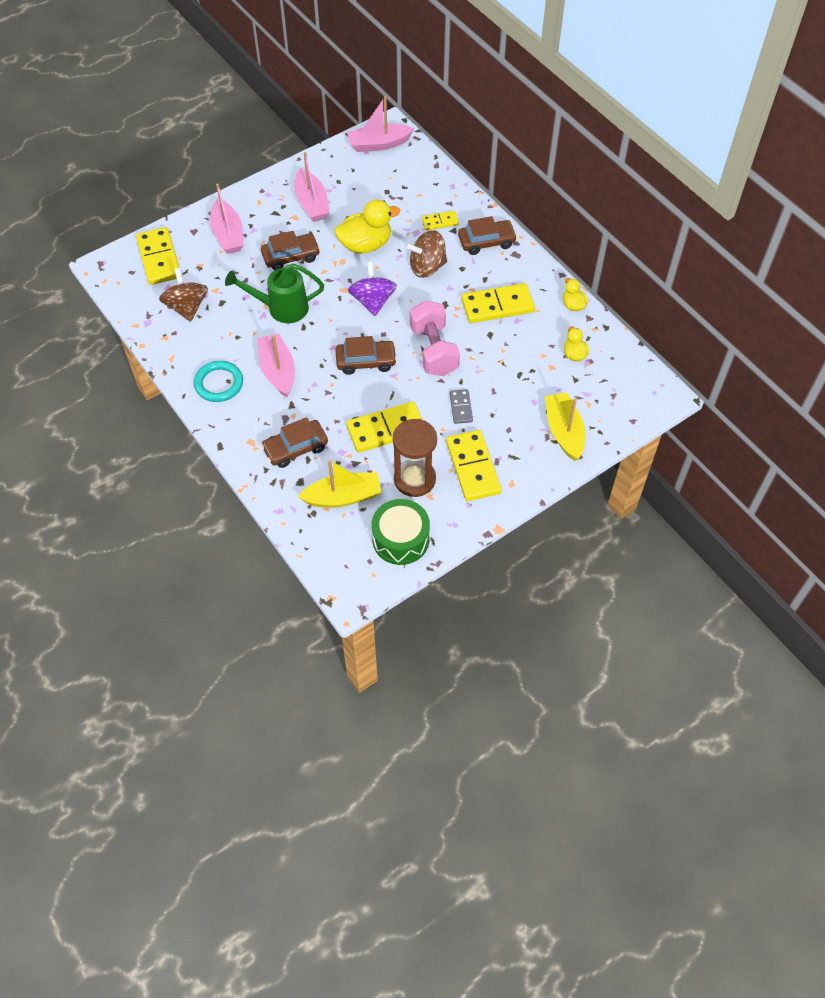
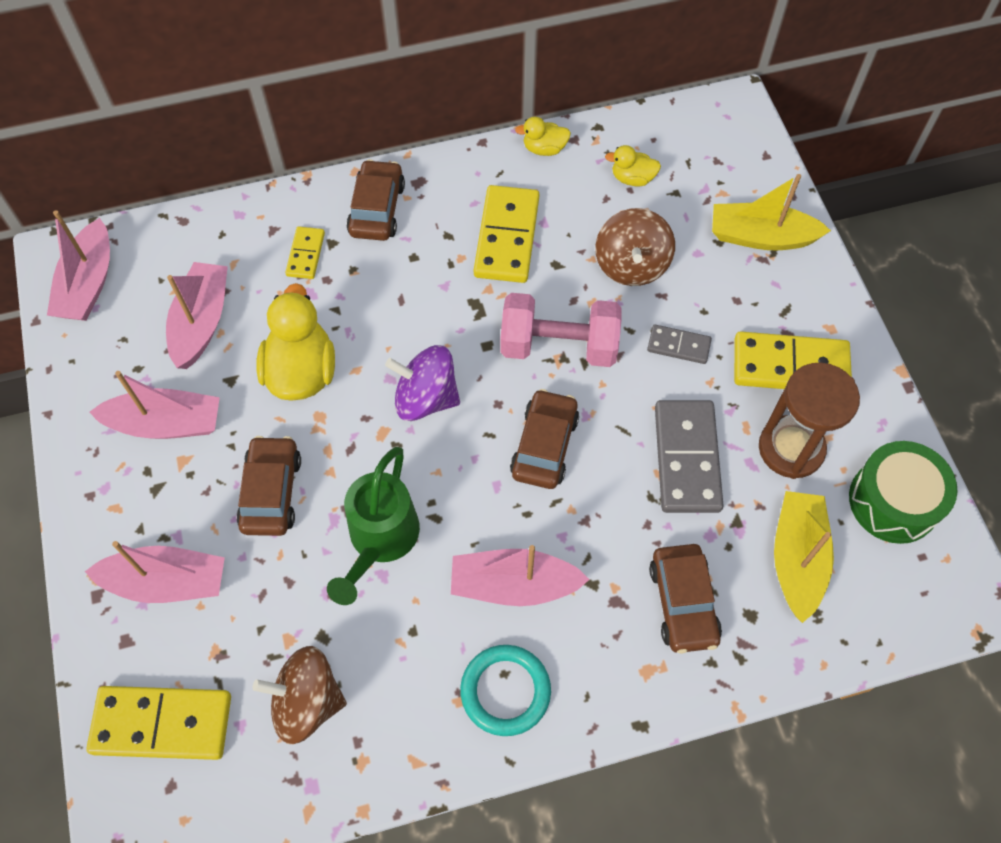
camera: 70 degrees left, 5 degrees up
yellow domino [346,402,423,453] -> grey domino [655,400,724,513]
brown spinning top [407,230,447,278] -> brown spinning top moved to [595,208,675,286]
none -> pink boat [166,262,228,369]

